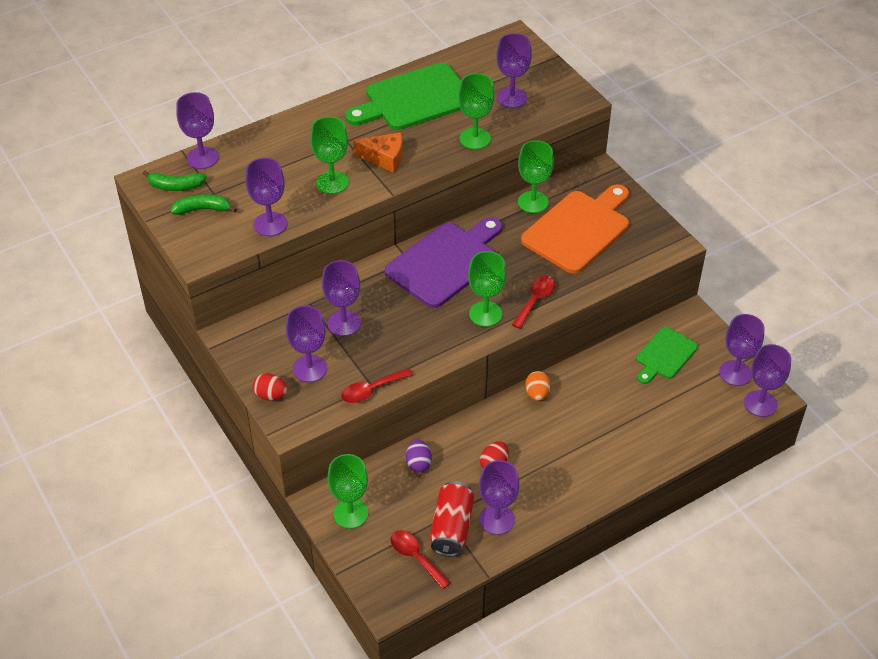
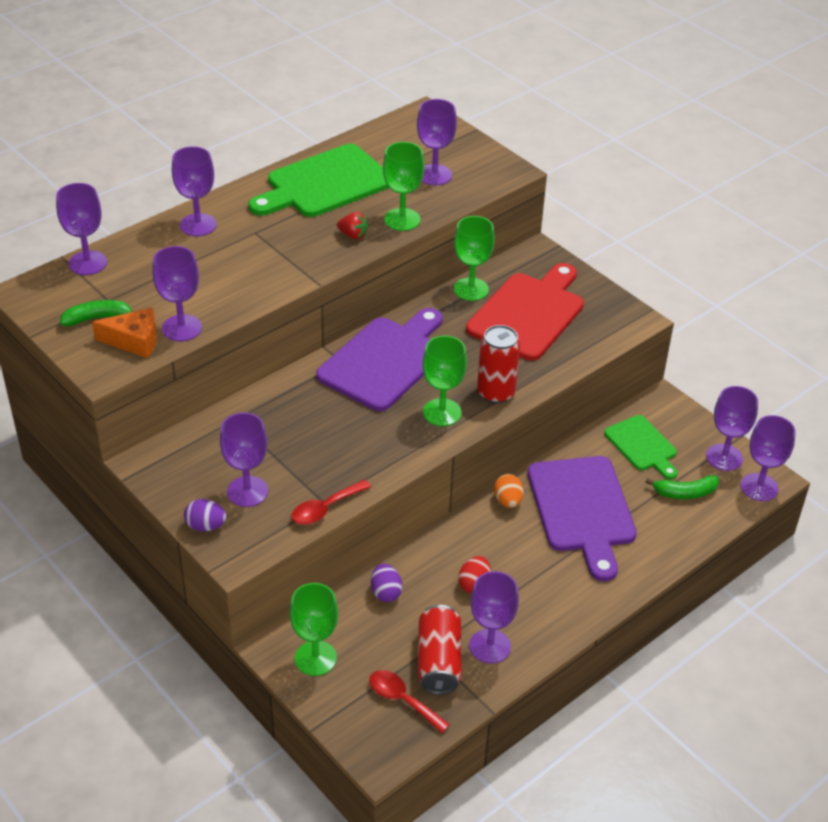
camera: 10 degrees left, 5 degrees down
green banana [143,171,207,191] -> green banana moved to [646,475,719,499]
red egg [253,373,287,400] -> purple egg [184,499,226,532]
green goblet [310,117,349,194] -> none
purple goblet [322,260,361,336] -> purple goblet moved to [172,146,217,236]
orange cheese [353,132,403,173] -> orange cheese moved to [92,308,157,358]
red spoon [512,276,555,329] -> red can [477,325,520,403]
orange cutting board [521,184,629,274] -> red cutting board [466,263,584,361]
green cutting board [636,327,698,384] -> green cutting board turned 60 degrees counterclockwise [604,415,678,479]
none -> red strawberry [337,212,369,240]
none -> purple cutting board [528,456,637,581]

